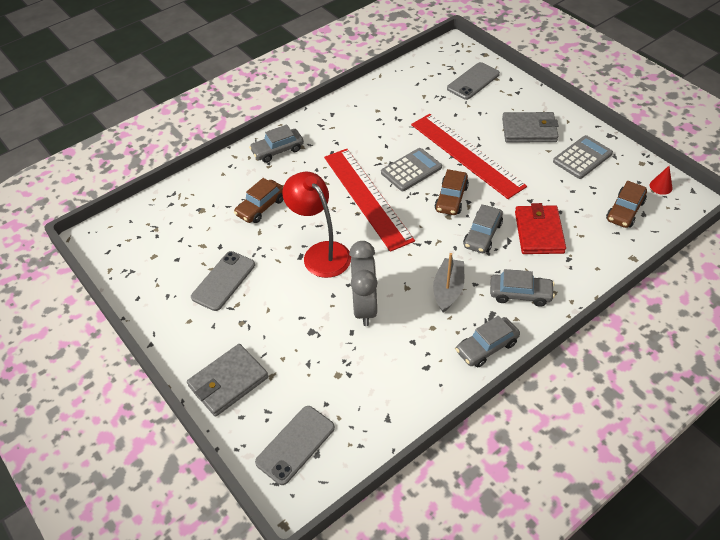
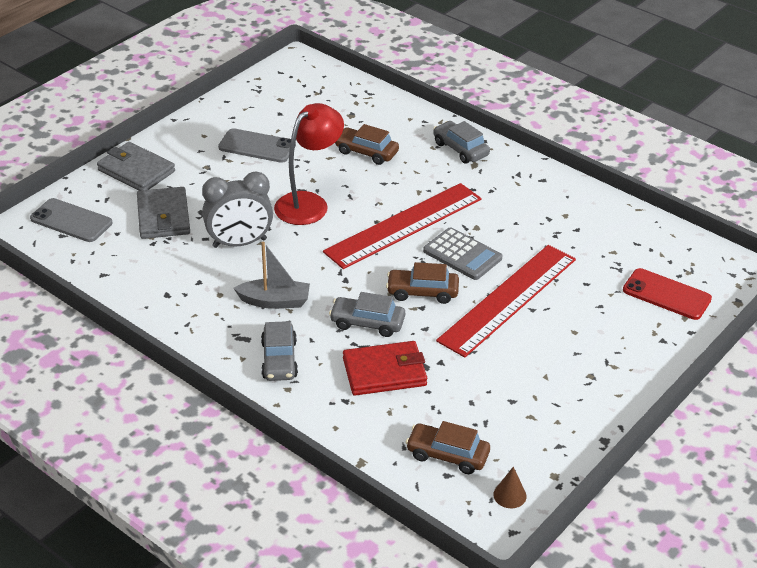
camera: 75 degrees right, 10 degrees down
grey phone [447,62,500,100] -> red phone [623,268,712,320]
grey car [456,316,520,367] -> none
grey wallet [502,112,558,142] -> grey wallet moved to [137,187,190,239]
grey calculator [553,135,613,179] -> none
red cone [650,166,672,195] -> brown cone [493,467,527,508]

